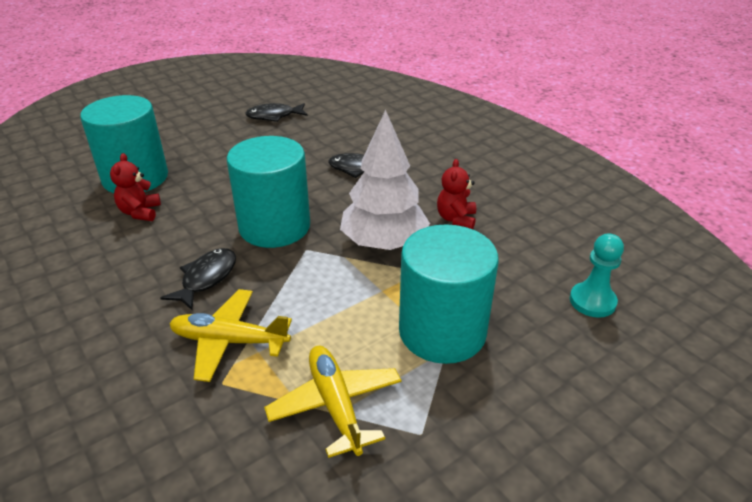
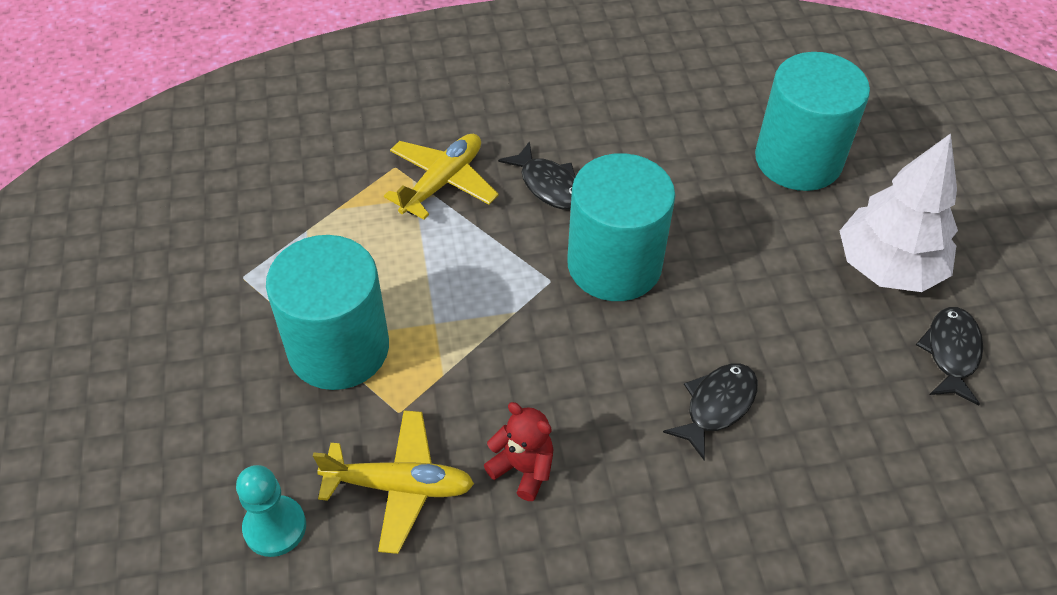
camera: 115 degrees right, 15 degrees up
red teddy bear [110,153,161,221] -> none
yellow plane [264,346,402,458] -> yellow plane moved to [313,410,474,554]
white tree [340,110,430,250] -> white tree moved to [840,133,958,292]

